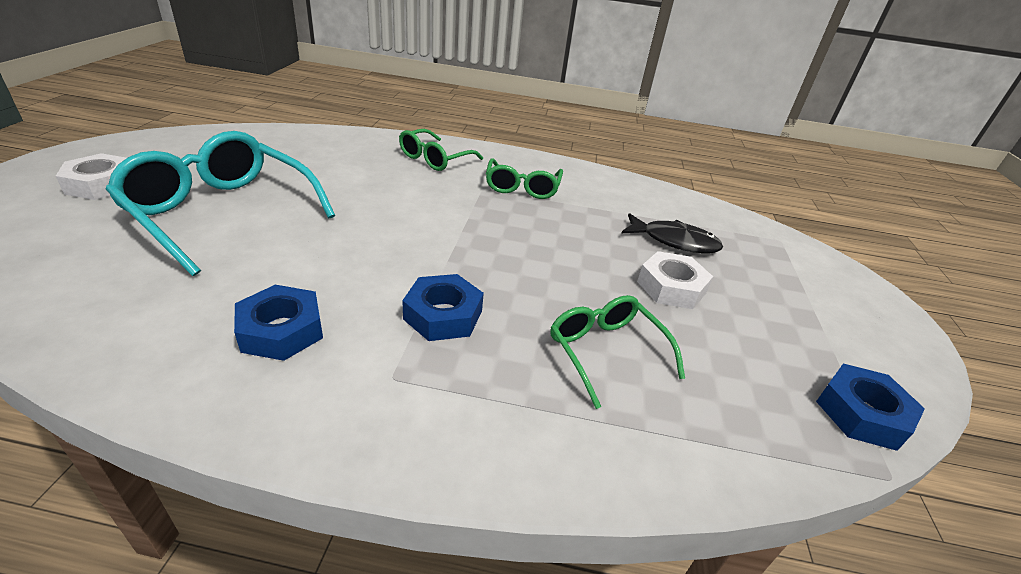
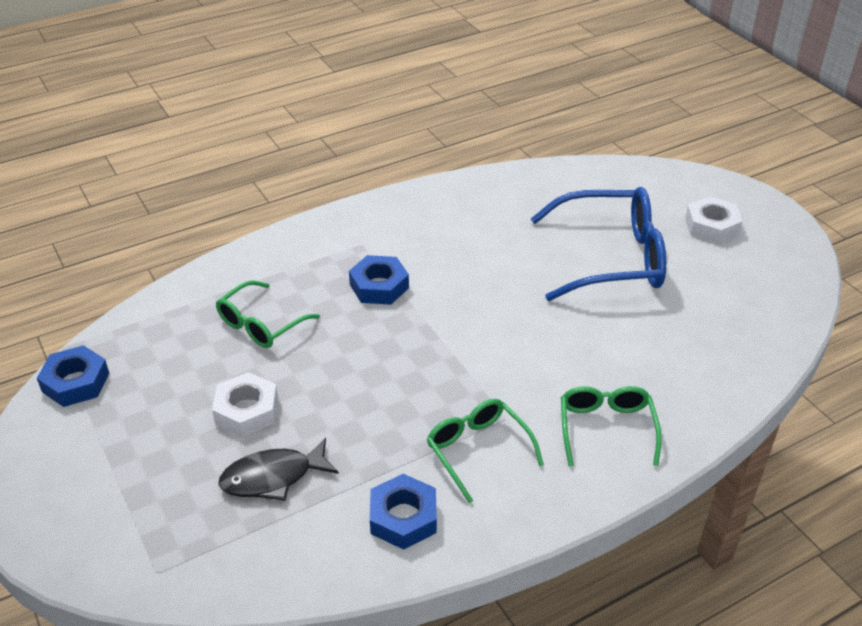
camera: 145 degrees right, 5 degrees up
turquoise glasses [105,131,335,276] -> blue glasses [531,187,666,301]
blue nut [234,285,323,361] -> blue nut moved to [370,474,437,550]
green glasses [550,295,685,409] -> green glasses turned 105 degrees clockwise [216,280,320,348]

